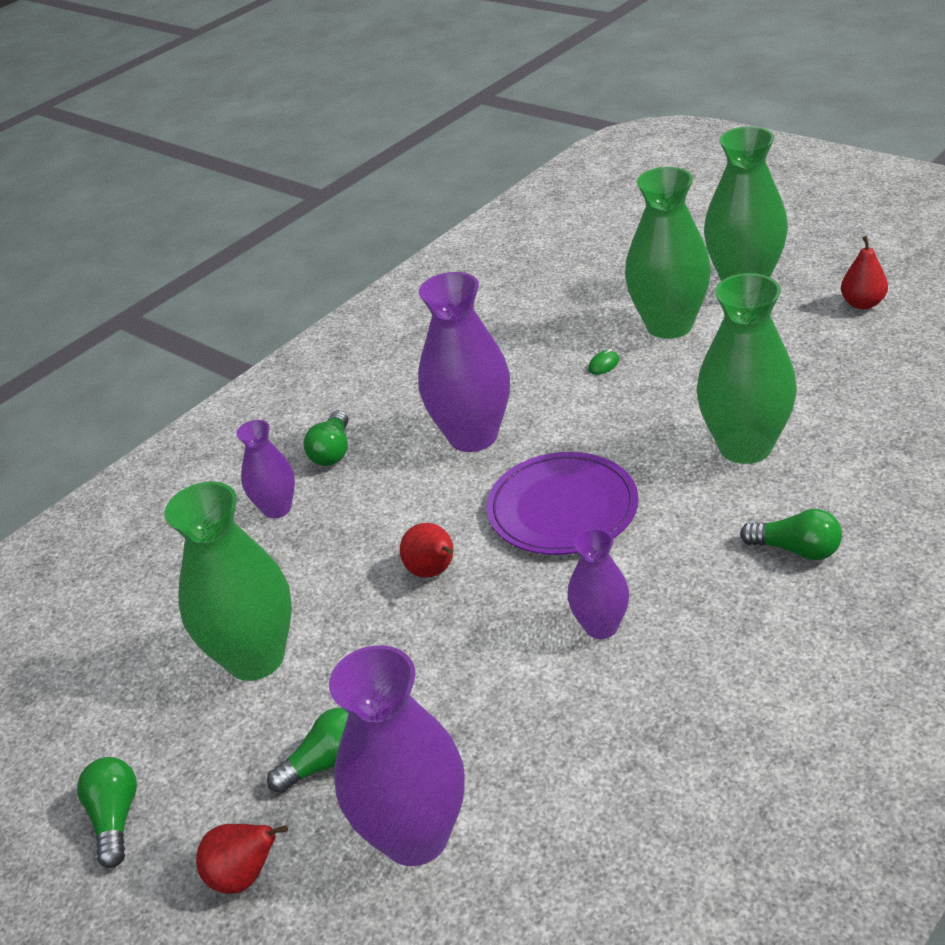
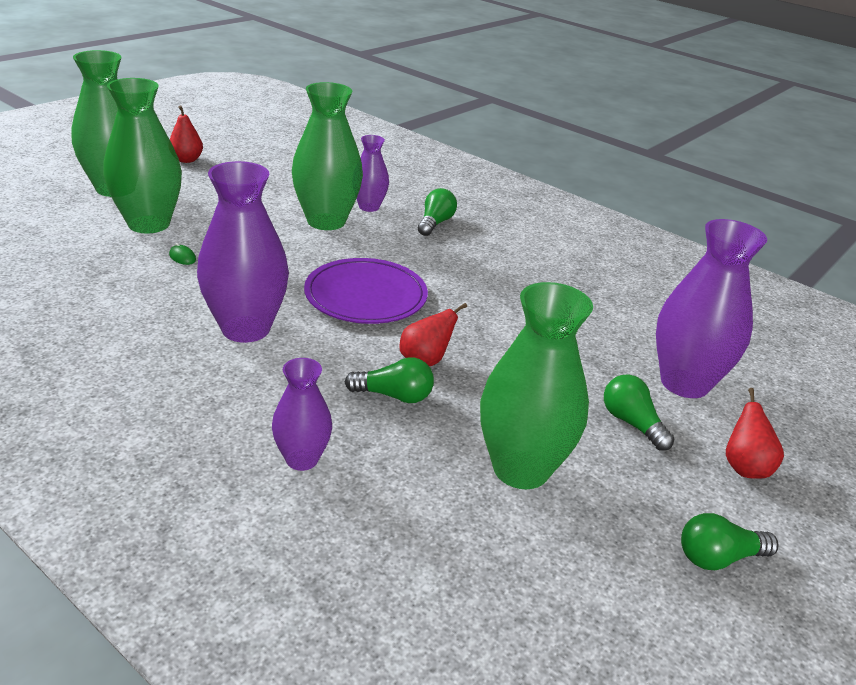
camera: 100 degrees left, 5 degrees down
green light bulb [304,410,348,466] -> green light bulb moved to [345,357,434,403]
purple vase [567,528,629,639] -> purple vase moved to [356,135,389,212]

